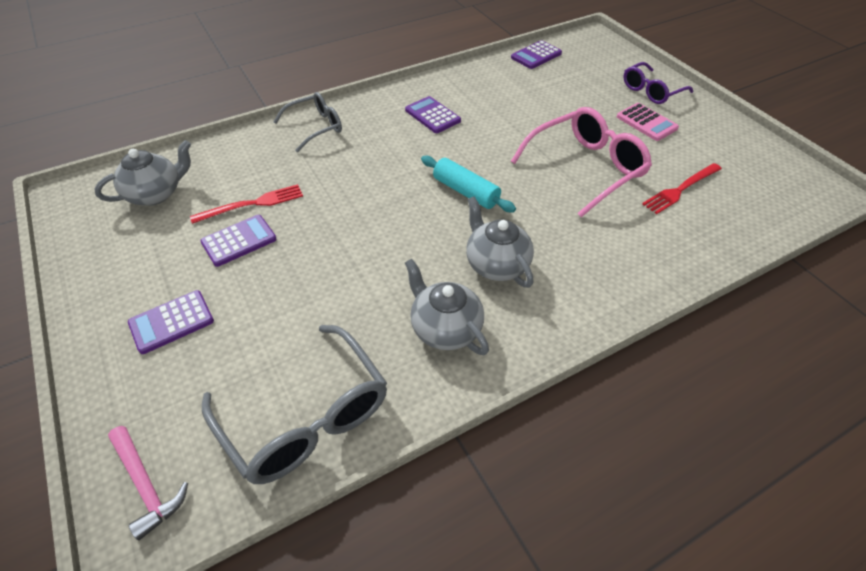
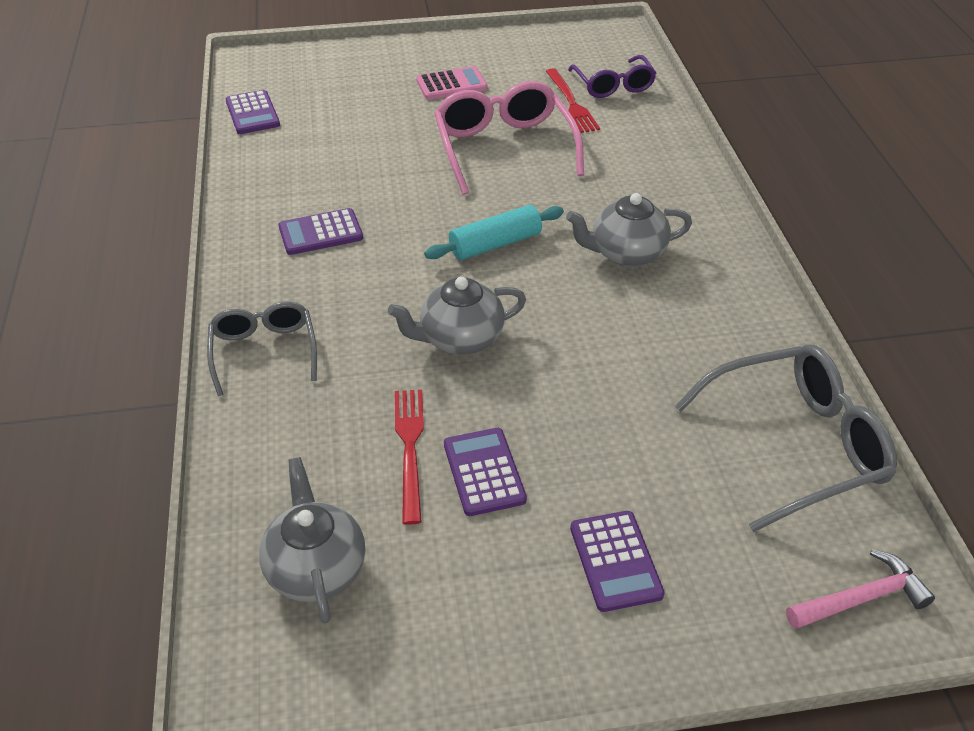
camera: 70 degrees left, 5 degrees down
grey teapot [405,259,489,355] -> grey teapot moved to [388,277,526,355]
purple glasses [623,62,693,104] -> purple glasses moved to [568,55,656,98]

